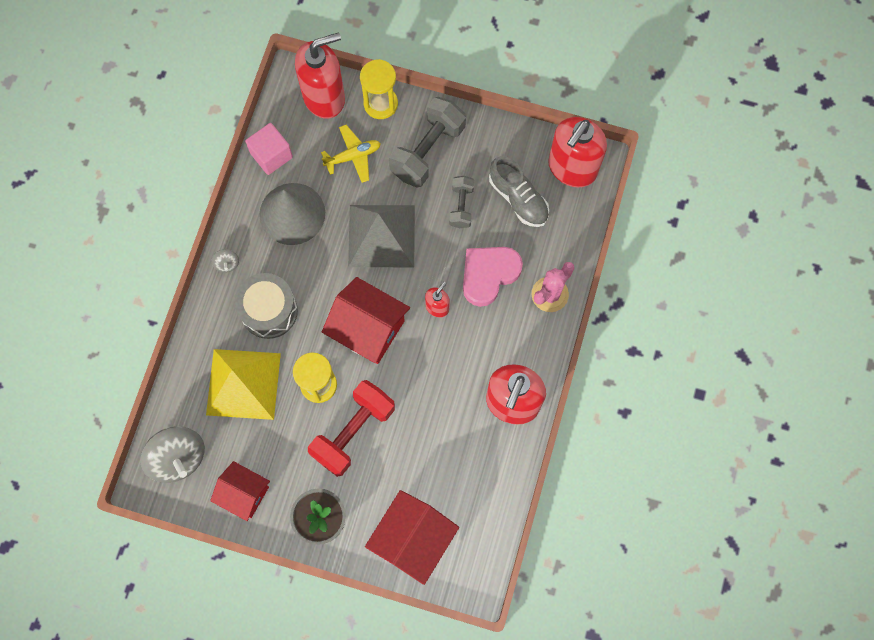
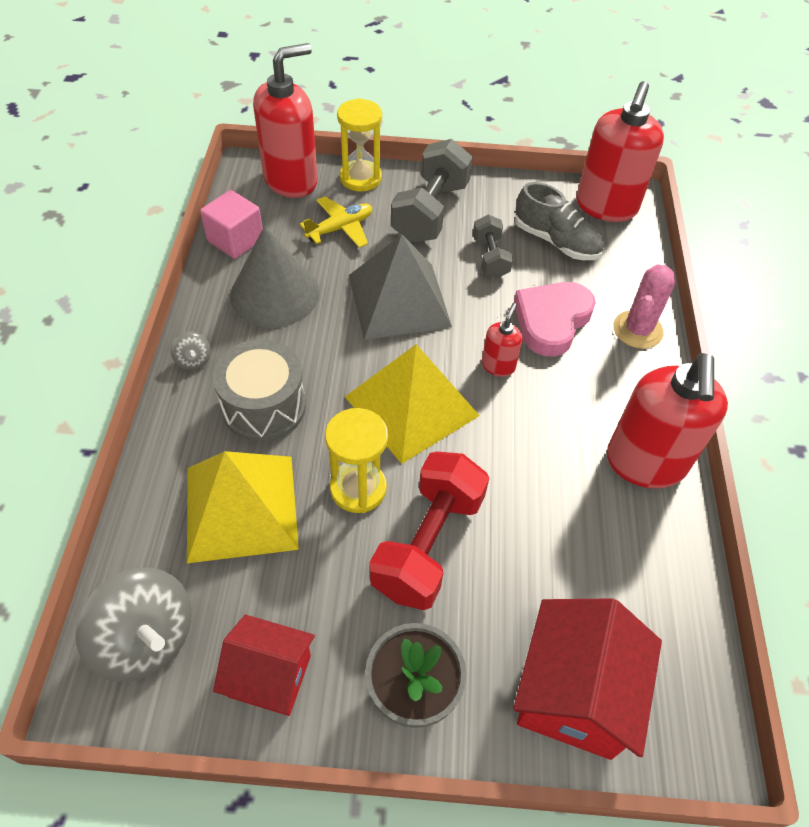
camera: 15 degrees left, 20 degrees down
red house [322,277,410,364] -> yellow pyramid [345,344,480,464]

